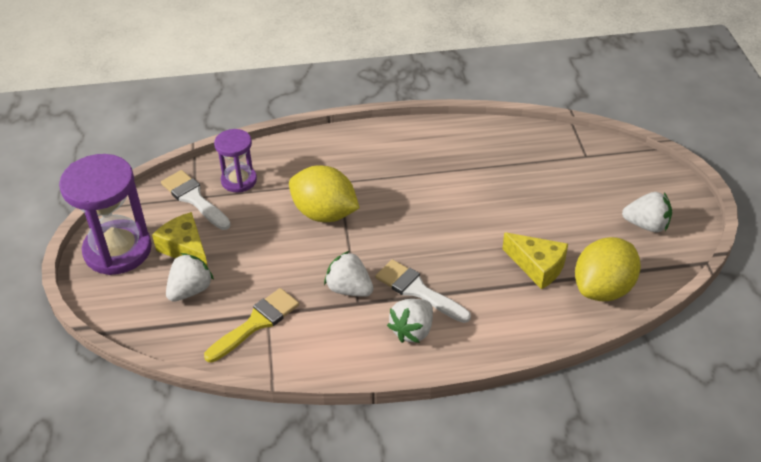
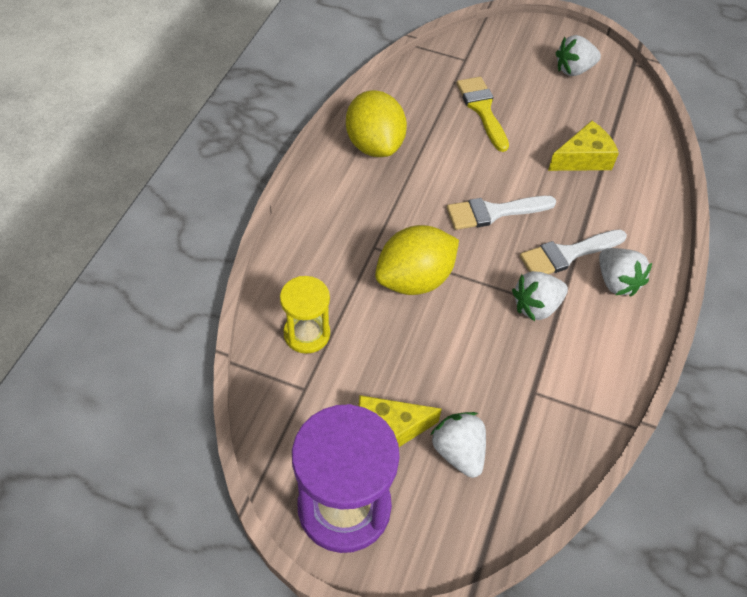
camera: 65 degrees left, 10 degrees up
white brush [161,170,231,230] -> white brush moved to [447,196,556,230]
yellow brush [204,288,299,362] -> yellow brush moved to [457,77,509,152]
purple hourglass [214,129,257,193] -> yellow hourglass [280,276,330,354]
yellow lemon [575,237,641,301] -> yellow lemon moved to [346,90,407,157]
white strawberry [622,192,672,232] -> white strawberry turned 150 degrees counterclockwise [556,35,601,76]

